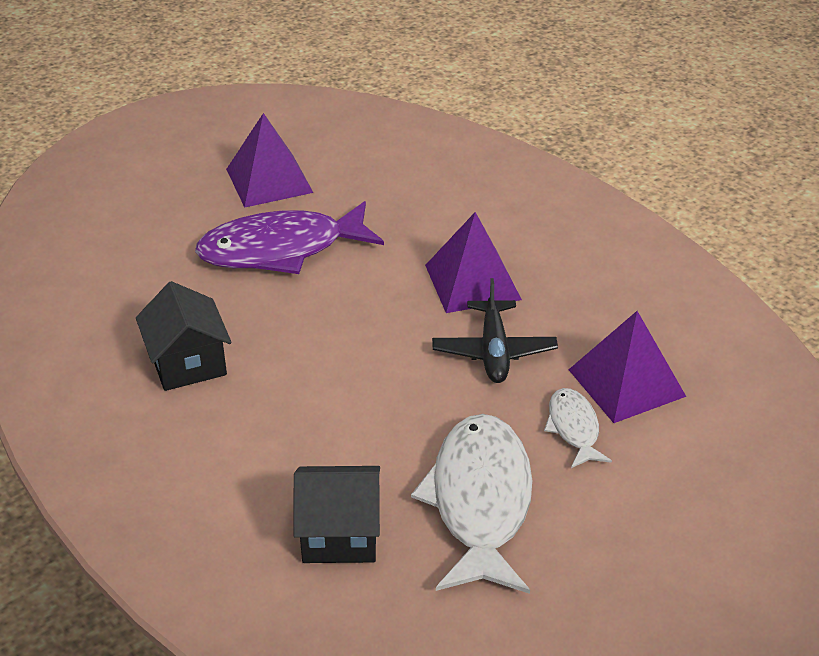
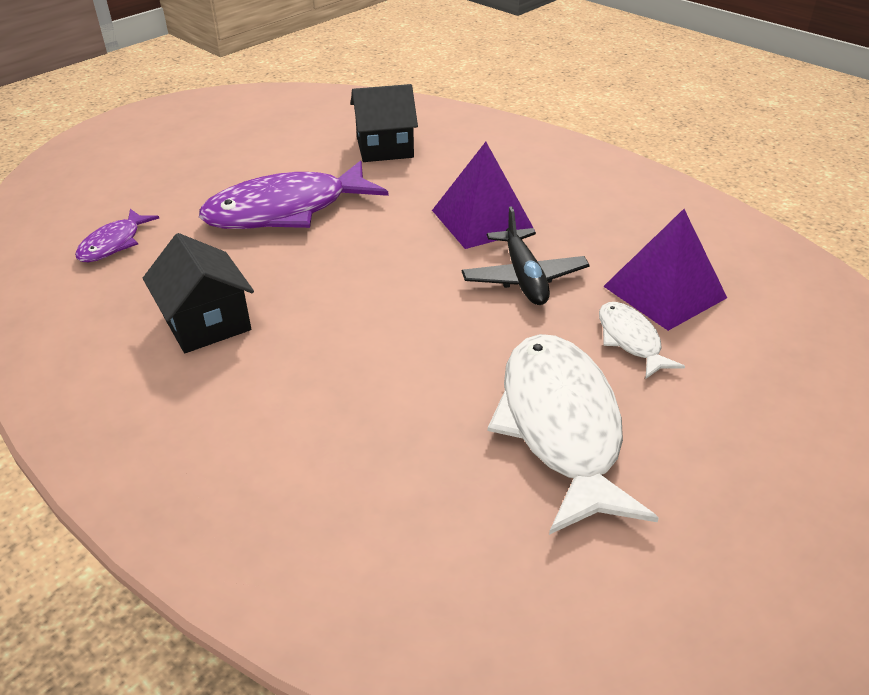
camera: 10 degrees left, 0 degrees up
purple pyramid [226,113,313,208] -> none
black house [294,466,380,563] -> black house moved to [351,84,418,162]
none -> purple fish [75,209,159,262]

